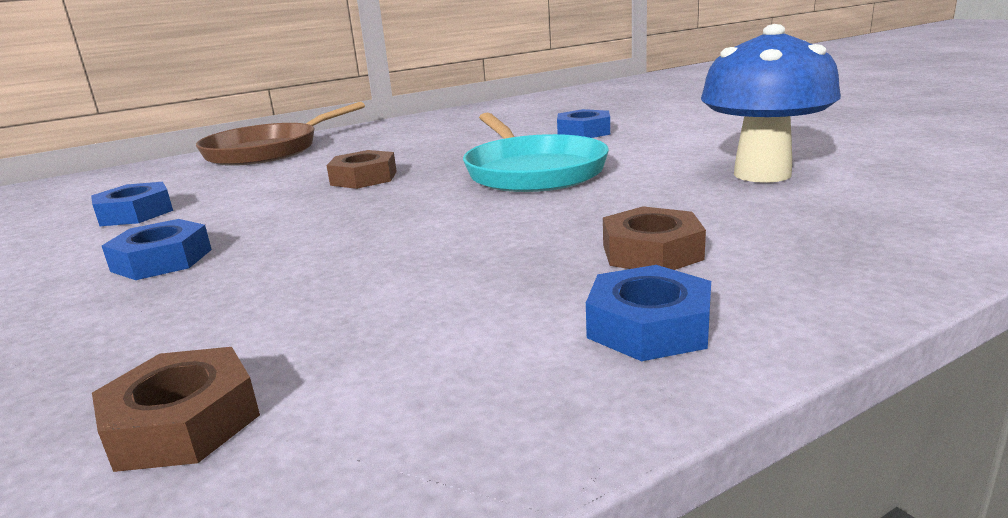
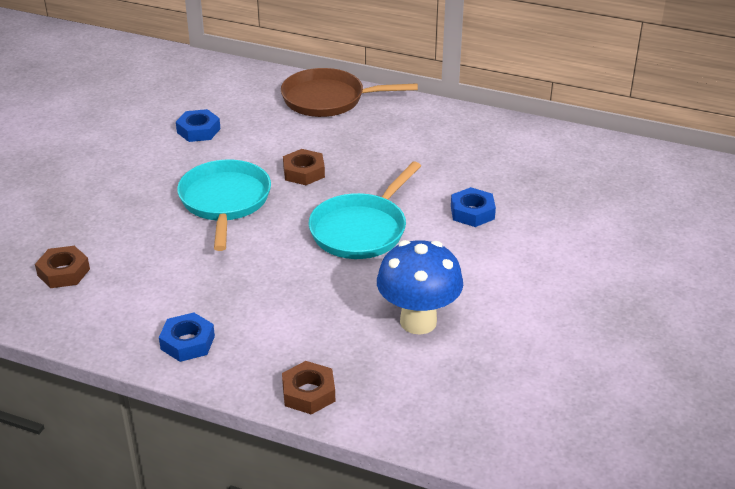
camera: 50 degrees right, 15 degrees up
blue nut [102,219,212,280] -> none
brown nut [603,206,706,270] -> brown nut moved to [282,361,335,415]
none -> turquoise pan [177,160,271,251]

